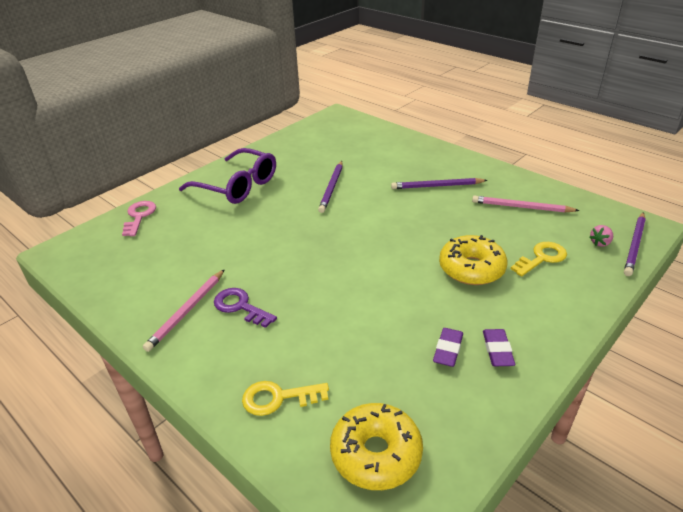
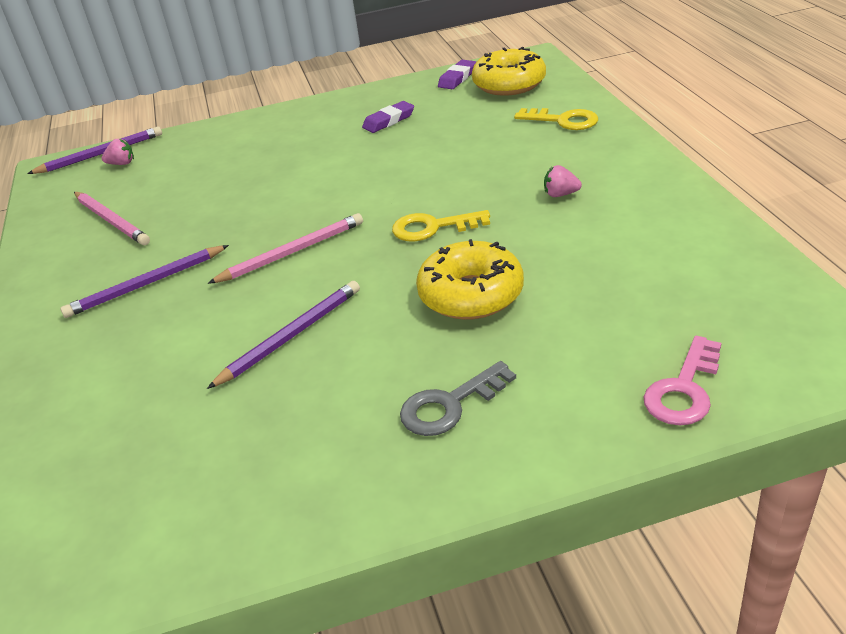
camera: 145 degrees left, 0 degrees up
pink pencil [143,269,225,352] -> pink pencil moved to [208,213,363,284]
purple glasses [179,148,276,204] -> grey key [400,361,516,436]
purple key [214,288,277,328] -> pink strawberry [544,165,582,197]
purple pencil [391,178,488,189] -> purple pencil turned 120 degrees clockwise [60,245,229,318]
yellow donut [439,235,507,285] -> yellow donut moved to [416,239,524,320]
purple eraser [483,329,515,366] -> purple eraser moved to [438,60,476,89]
yellow key [511,242,567,277] -> yellow key moved to [392,210,490,241]

